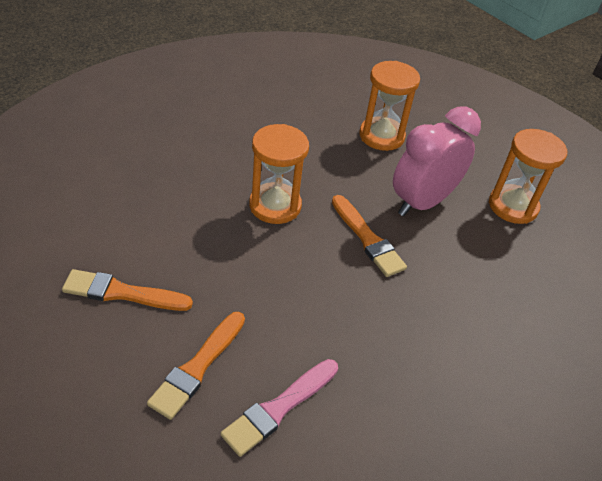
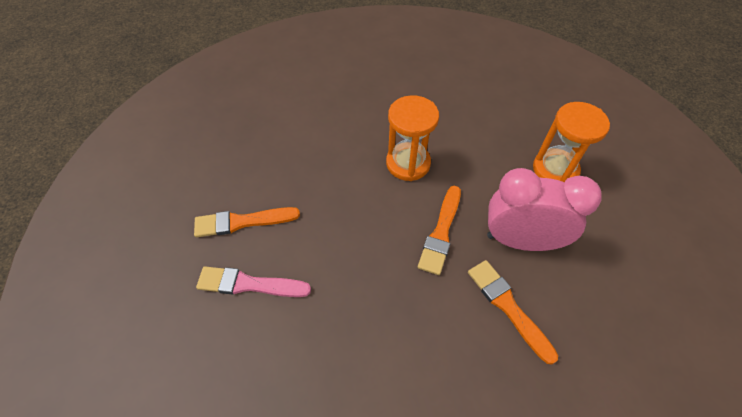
camera: 55 degrees right, 10 degrees up
orange brush [62,269,193,311] -> orange brush moved to [468,260,558,364]
orange hourglass [489,129,567,224] -> none

